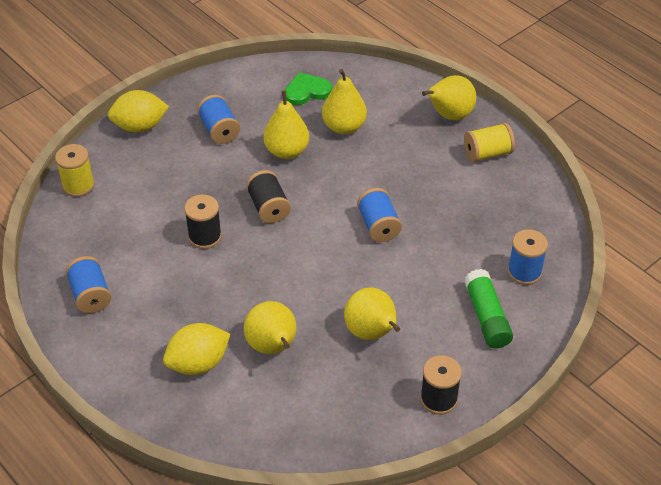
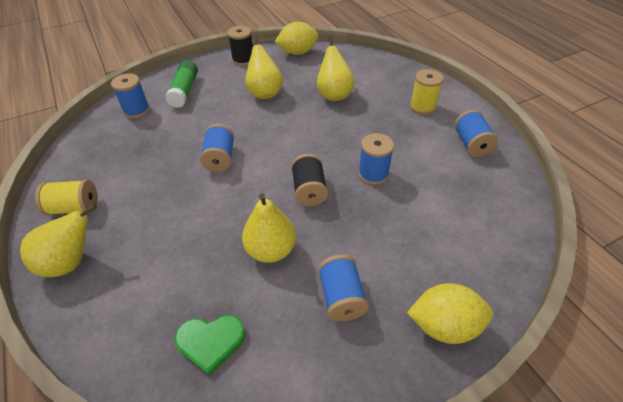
camera: 165 degrees left, 0 degrees up
yellow spool [55,144,95,197] -> yellow spool moved to [410,69,444,115]
yellow lemon [163,323,230,375] -> yellow lemon moved to [275,22,318,55]
black spool [184,194,222,249] -> blue spool [358,133,394,185]
yellow pear [322,69,367,134] -> none

